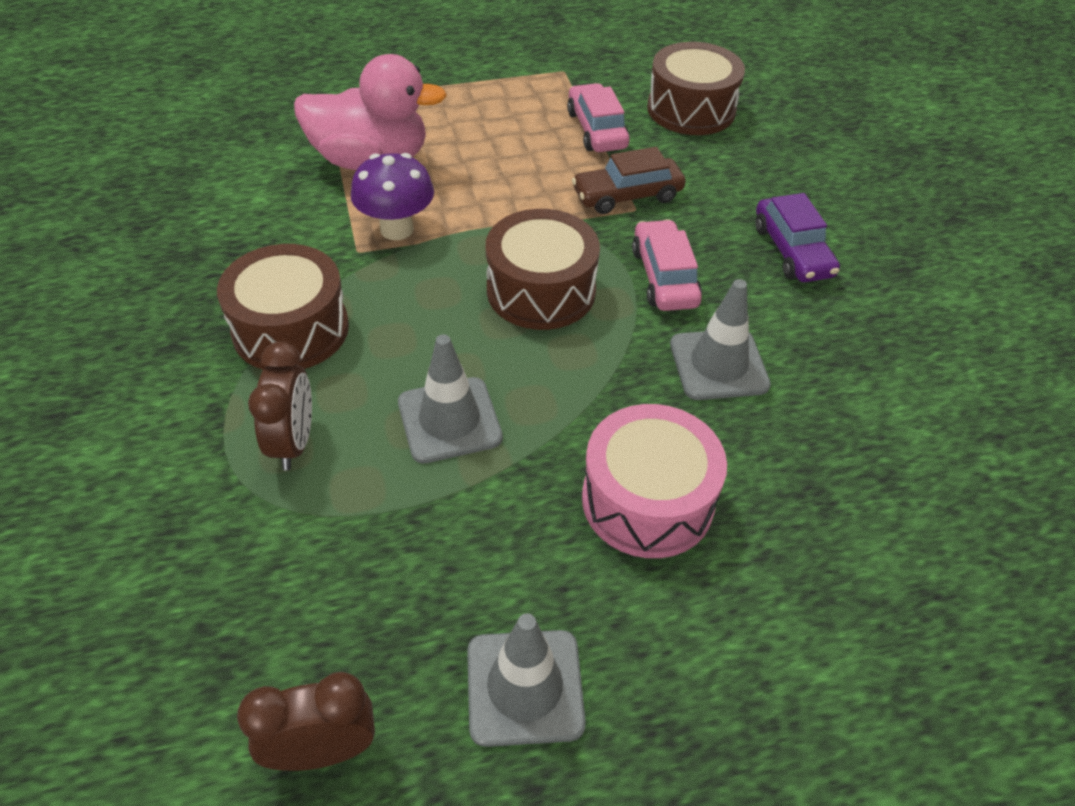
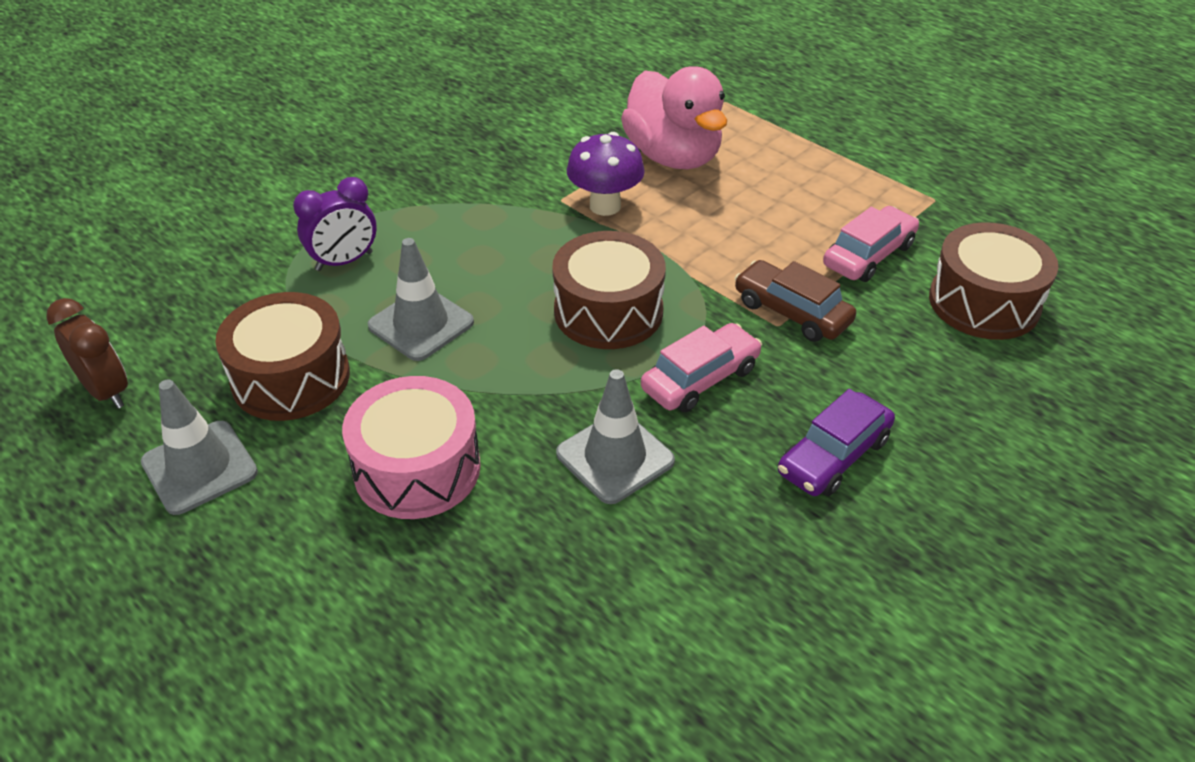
camera: 60 degrees right, 5 degrees down
brown drum [217,244,349,369] -> brown drum moved to [215,292,350,421]
brown clock [248,342,312,471] -> purple clock [293,177,377,271]

